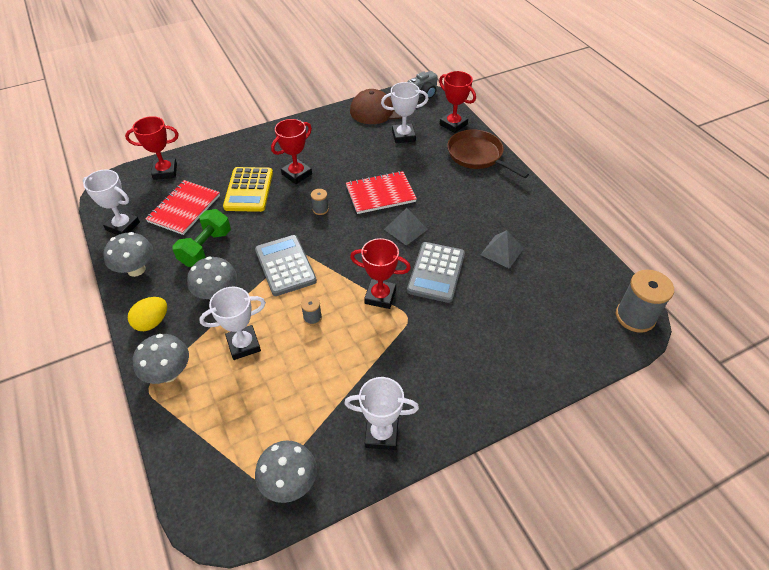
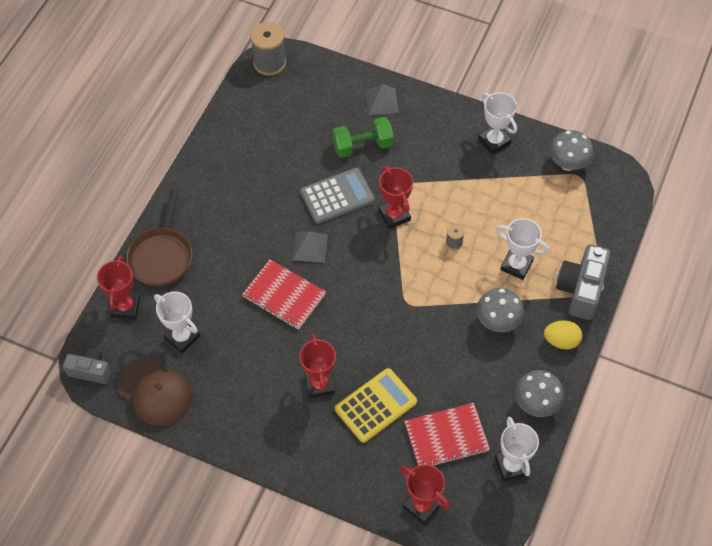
camera: 130 degrees left, 10 degrees up
grey mushroom [133,334,189,384] -> grey camera [556,244,611,320]
green dumbbell [172,209,231,267] -> green dumbbell moved to [332,117,394,158]
grey calculator [255,235,317,296] -> none
red trophy [271,119,312,184] -> red trophy turned 75 degrees clockwise [299,334,336,398]
grey spool [311,189,329,215] -> none
grey pyramid [481,230,524,269] -> grey pyramid moved to [365,84,399,115]

